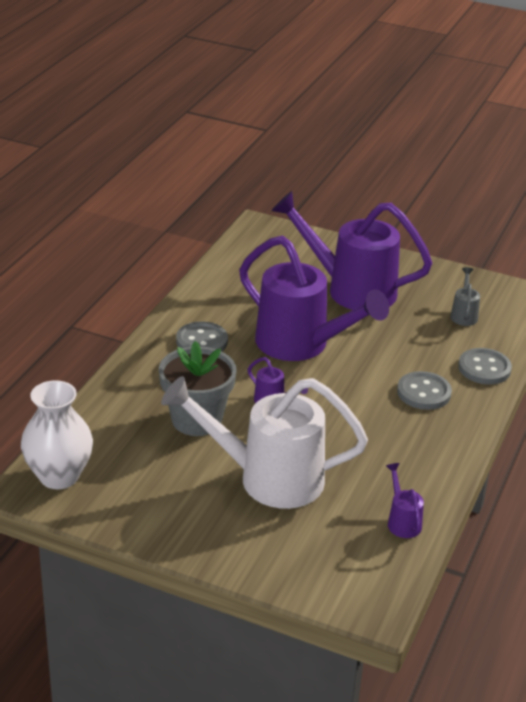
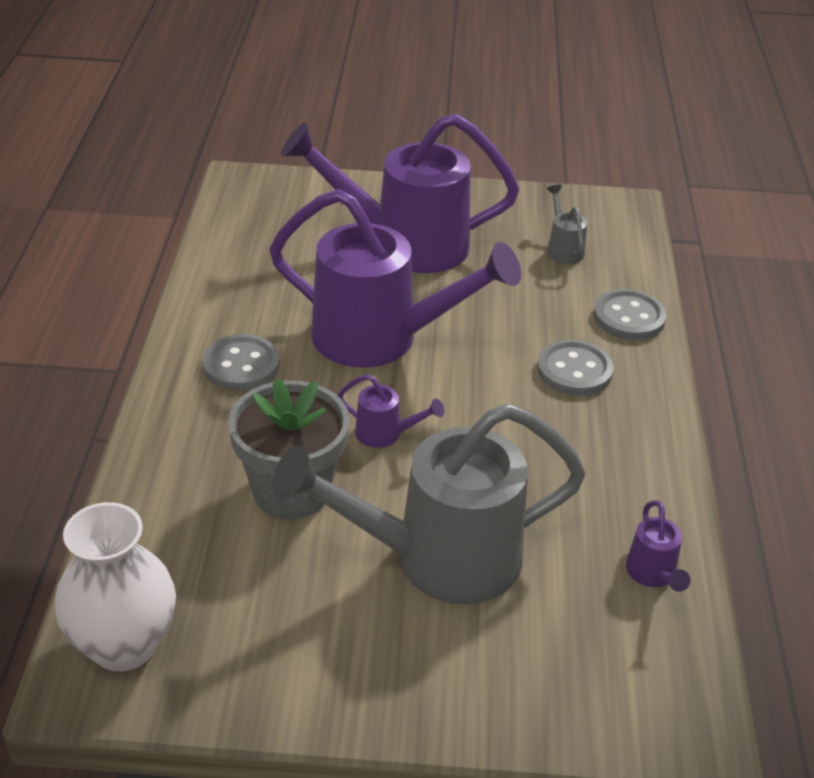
camera: 20 degrees left, 5 degrees up
white watering can [161,376,368,509] -> grey watering can [272,403,586,605]
purple watering can [386,463,424,538] -> purple watering can turned 150 degrees counterclockwise [626,500,690,592]

